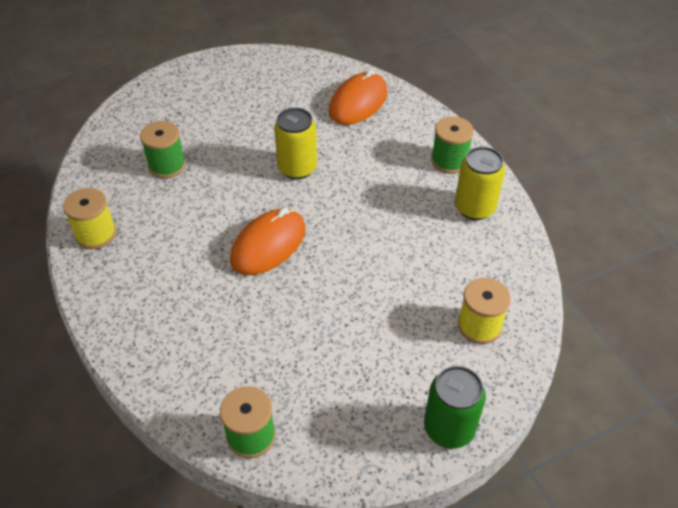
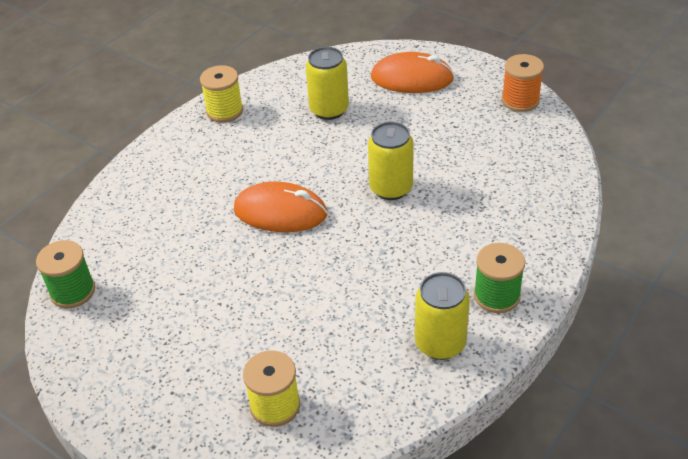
camera: 65 degrees right, 5 degrees down
green spool [140,121,186,178] -> yellow can [306,47,349,120]
orange mouse [329,69,388,125] -> orange mouse moved to [371,52,454,93]
green can [424,366,486,449] -> none
none -> orange spool [502,54,544,112]

